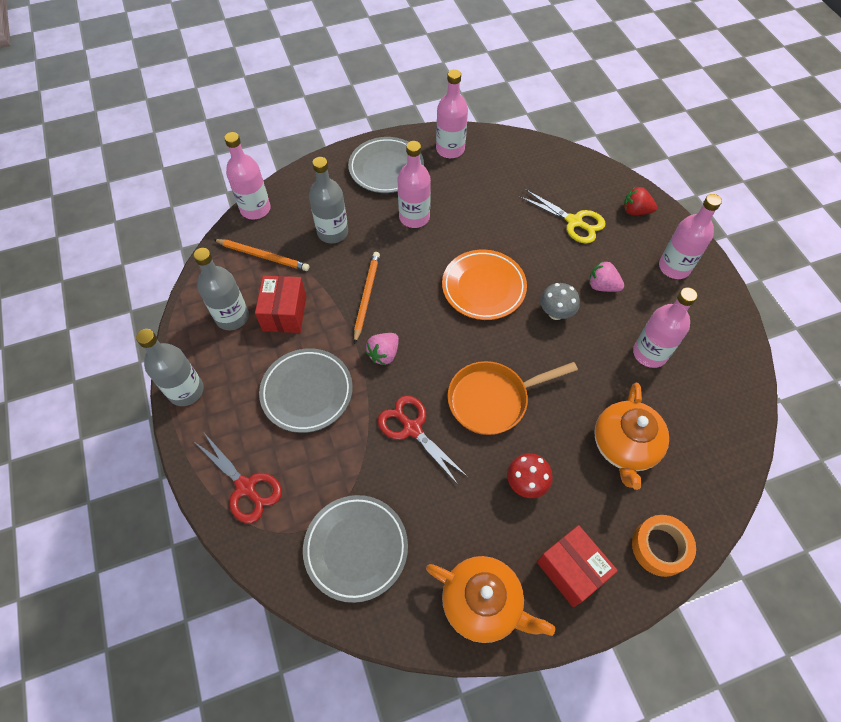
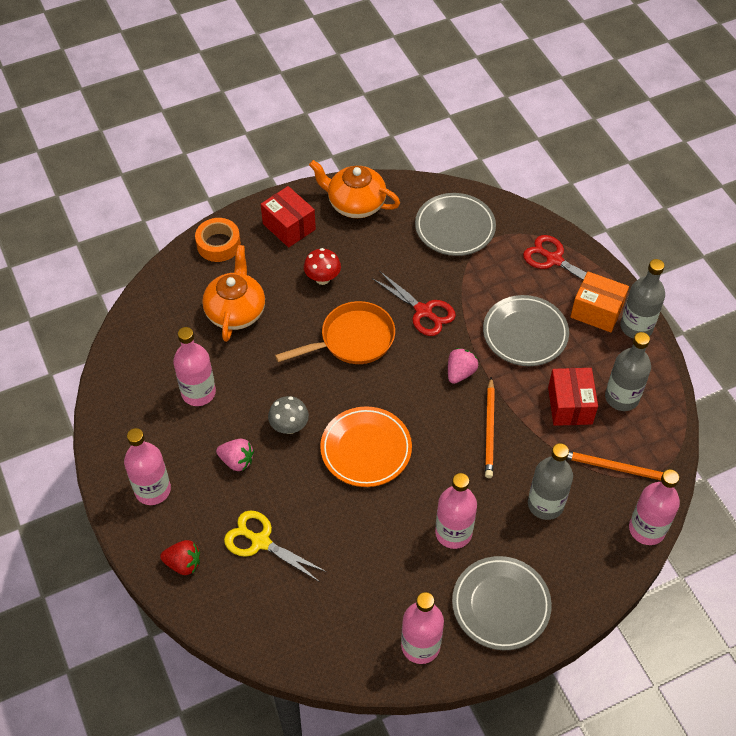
camera: 175 degrees right, 5 degrees down
none -> orange box [570,271,629,332]

